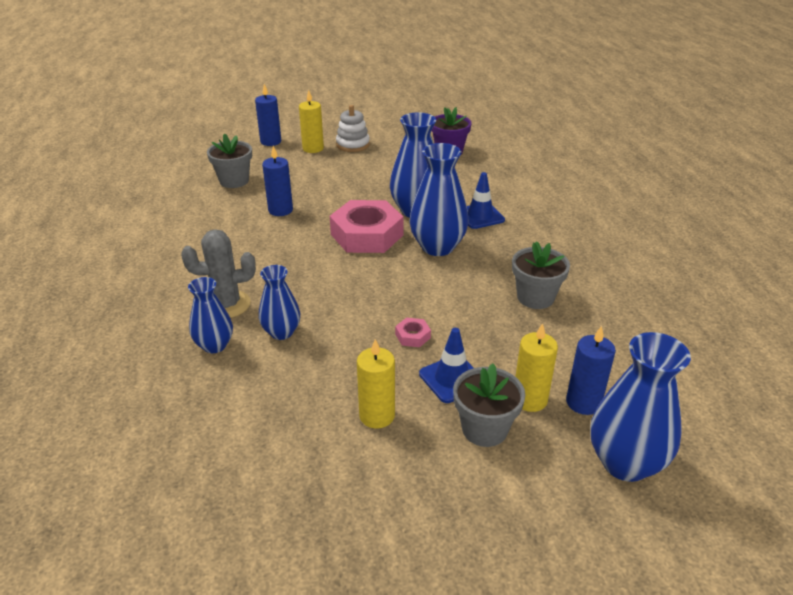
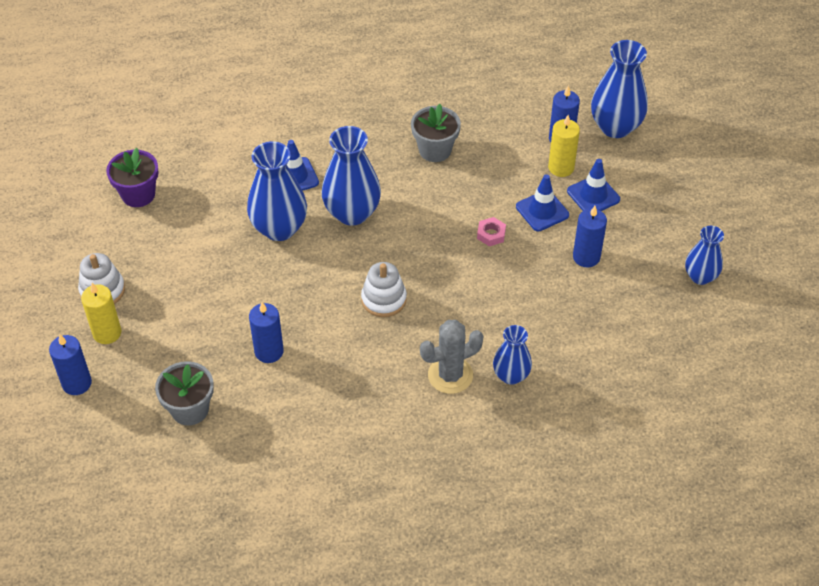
camera: 90 degrees left, 15 degrees up
grey cactus [181,229,256,318] -> grey cactus turned 75 degrees clockwise [420,320,483,394]
blue vase [259,265,300,340] -> blue vase moved to [685,226,724,285]
pink nut [330,200,404,253] -> none
yellow candle [357,339,395,429] -> blue candle [573,206,607,267]
grey flower pot [453,363,525,447] -> blue traffic cone [567,159,620,211]
none -> white stacking toy [361,262,407,317]

